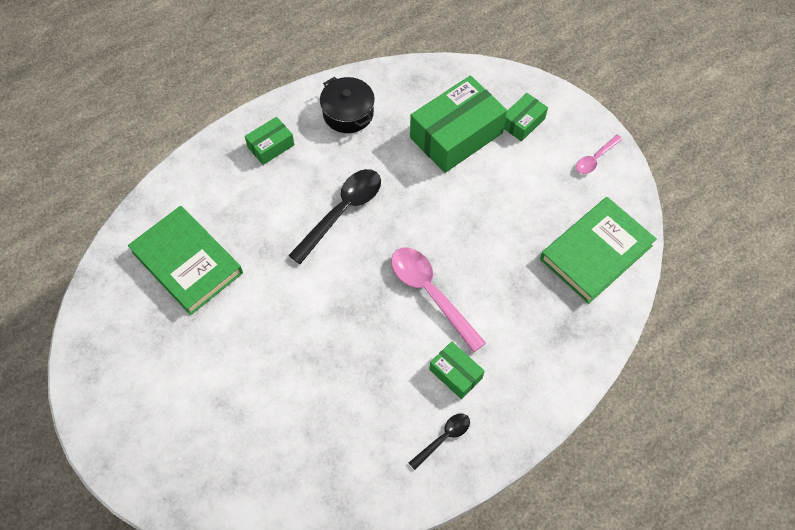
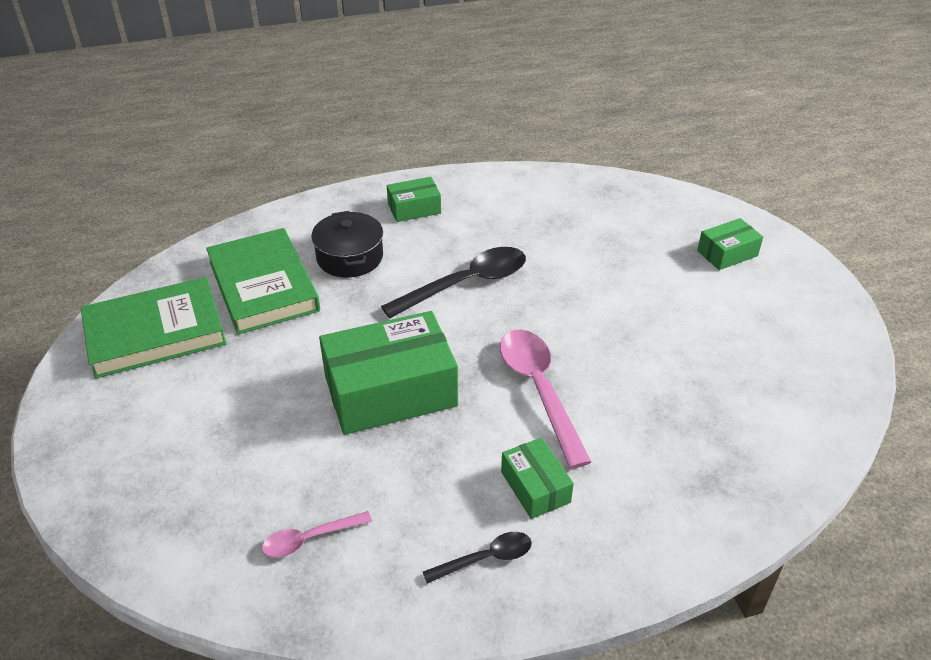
camera: 20 degrees right, 20 degrees down
black pot [320,77,375,133] -> black pot moved to [311,211,383,278]
green box [410,75,507,173] -> green box moved to [319,311,458,435]
green book [540,197,657,304] -> green book moved to [81,277,226,379]
pink spoon [576,135,623,174] -> pink spoon moved to [262,511,372,558]

